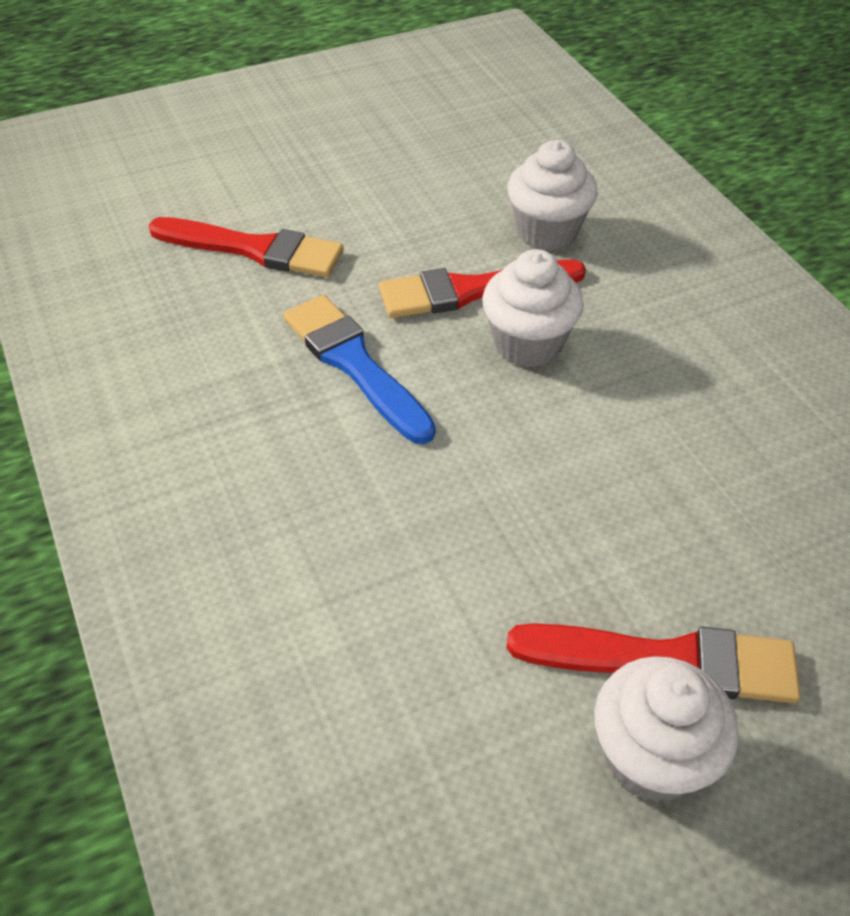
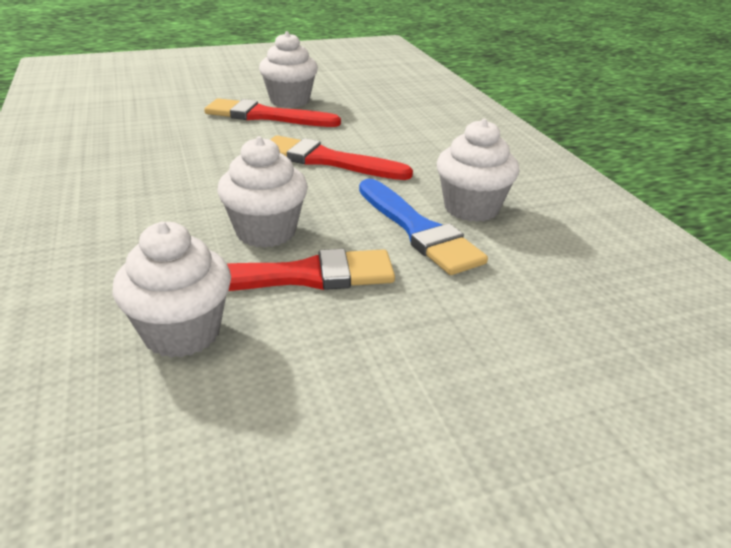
camera: 175 degrees left, 15 degrees down
red brush [148,217,343,277] -> red brush moved to [270,135,413,180]
none -> white cupcake [437,119,519,222]

